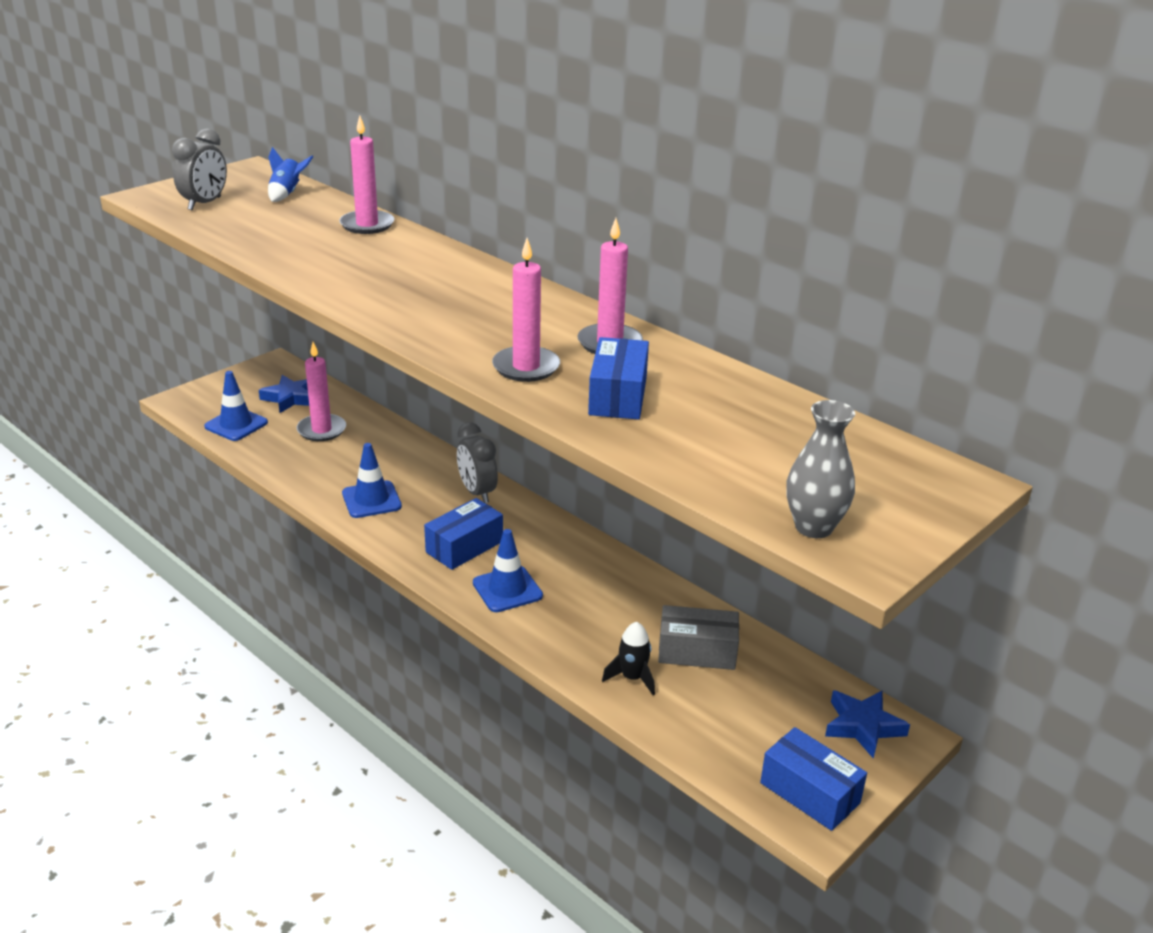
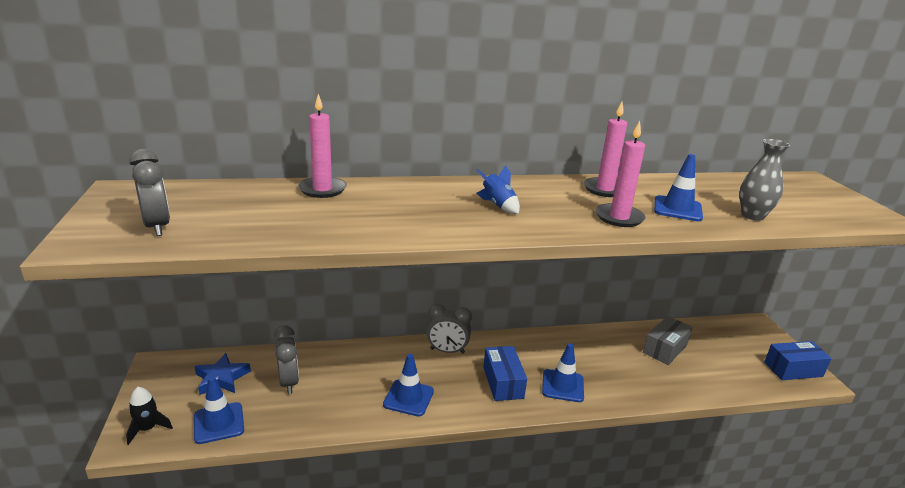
camera: 55 degrees left, 5 degrees down
blue rocket [268,147,313,202] -> blue rocket moved to [476,165,520,214]
pink candle [296,342,346,441] -> grey clock [274,326,299,394]
blue box [588,337,649,420] -> blue traffic cone [654,154,703,221]
black rocket [602,622,655,695] -> black rocket moved to [126,387,173,445]
grey vase [786,400,855,538] -> grey vase moved to [739,139,790,221]
blue star [825,690,910,759] -> none

